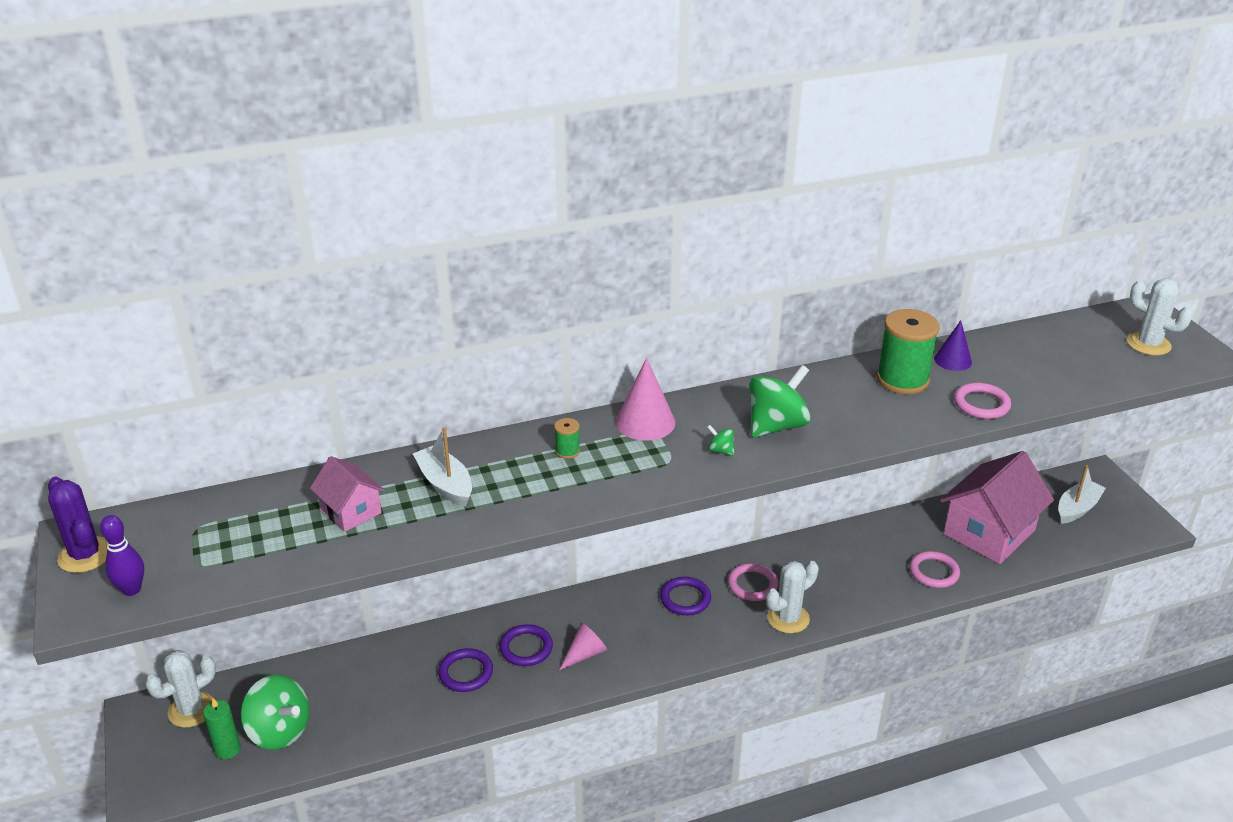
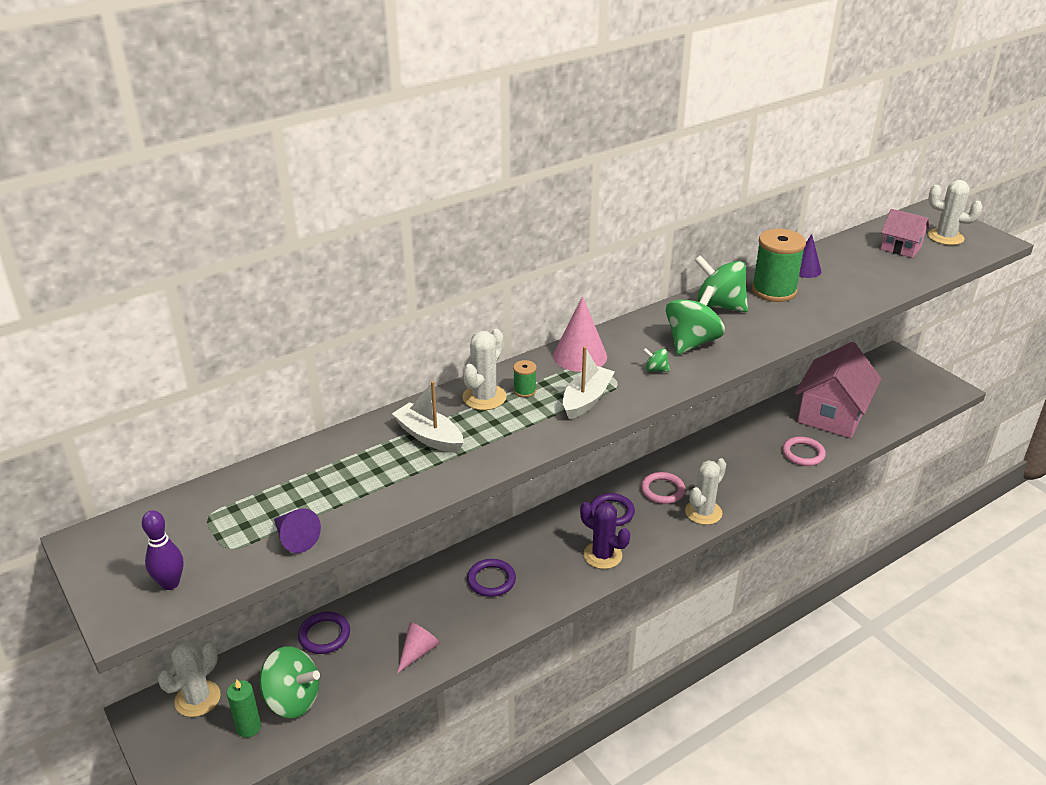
camera: 15 degrees left, 0 degrees up
purple cactus [48,476,108,573] -> purple cactus moved to [580,502,630,569]
pink house [310,456,385,532] -> pink house moved to [881,209,930,258]
purple ring [438,648,493,692] -> purple ring moved to [298,612,350,654]
pink cone [559,623,607,670] -> pink cone moved to [397,622,440,673]
pink ring [954,383,1011,419] -> none
white boat [1058,465,1106,524] -> white boat moved to [563,346,615,419]
none -> purple cone [274,508,321,553]
none -> white cactus [462,329,507,410]
none -> green spinning top [694,255,748,312]

